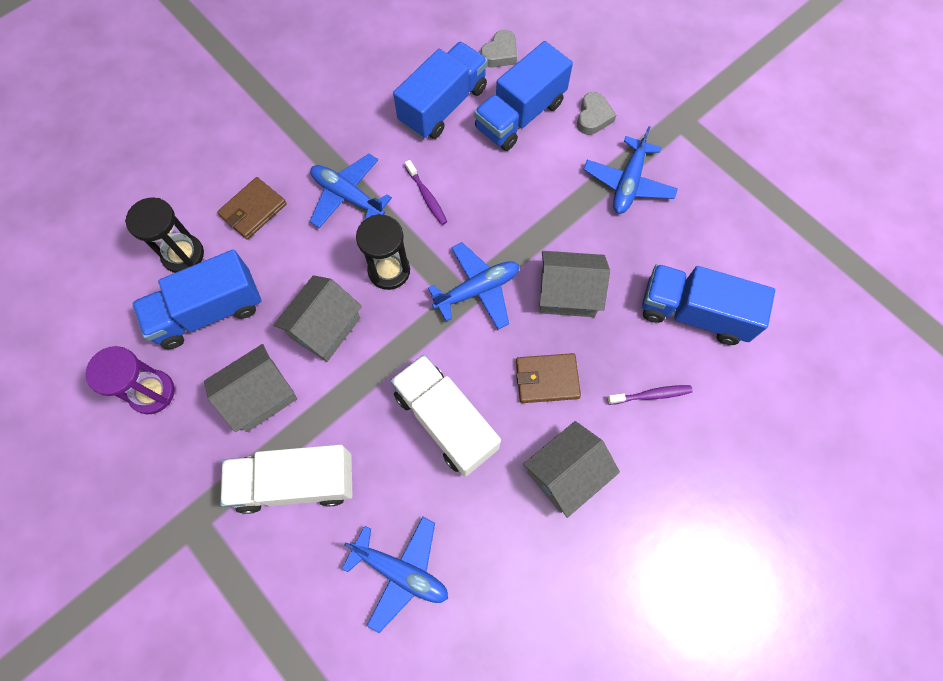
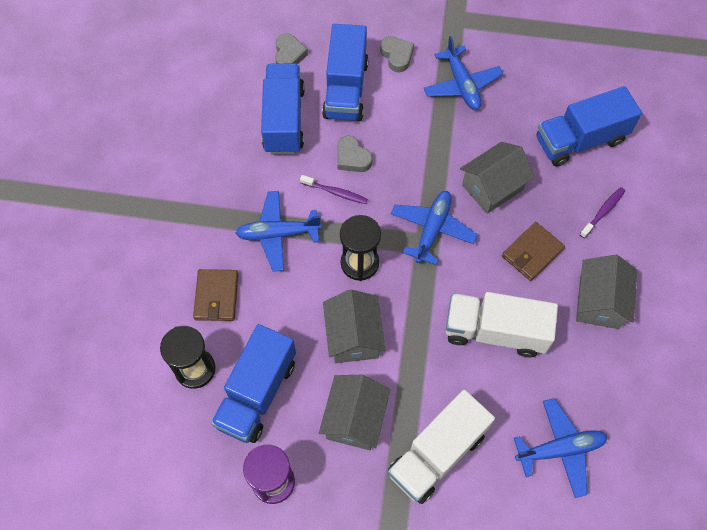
camera: 40 degrees left, 5 degrees down
none -> grey heart [337,136,372,172]

